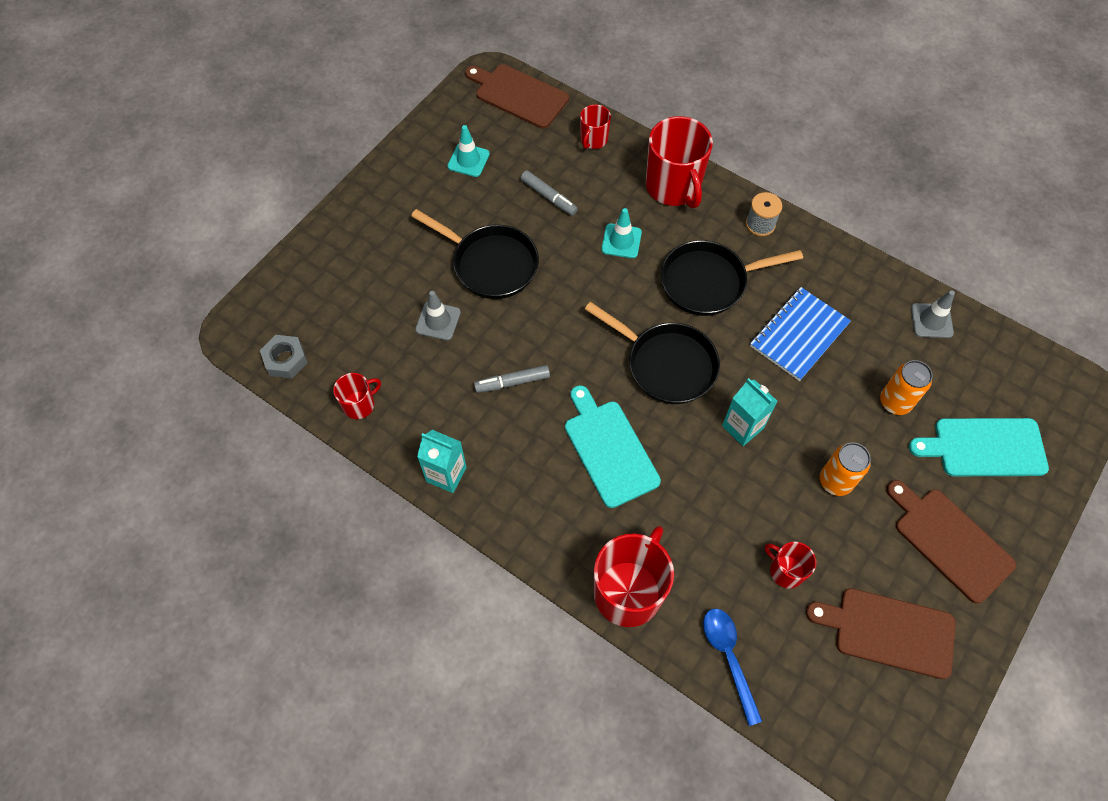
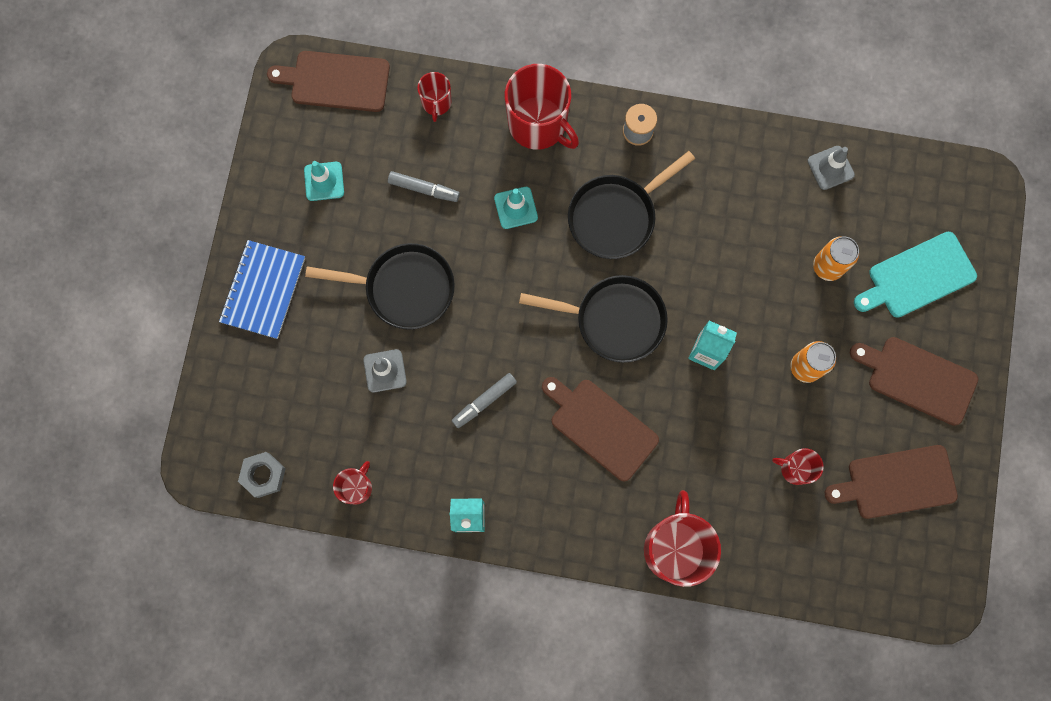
camera: 25 degrees left, 15 degrees up
turquoise cutting board [565,385,661,508] -> brown cutting board [542,377,659,481]
blue spoon [703,609,762,726] -> none
blue notebook [750,287,851,381] -> blue notebook moved to [219,240,305,339]

